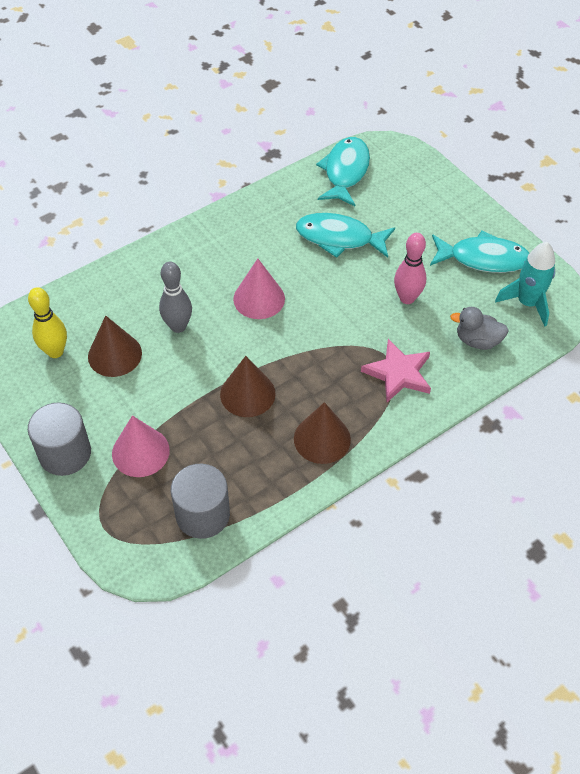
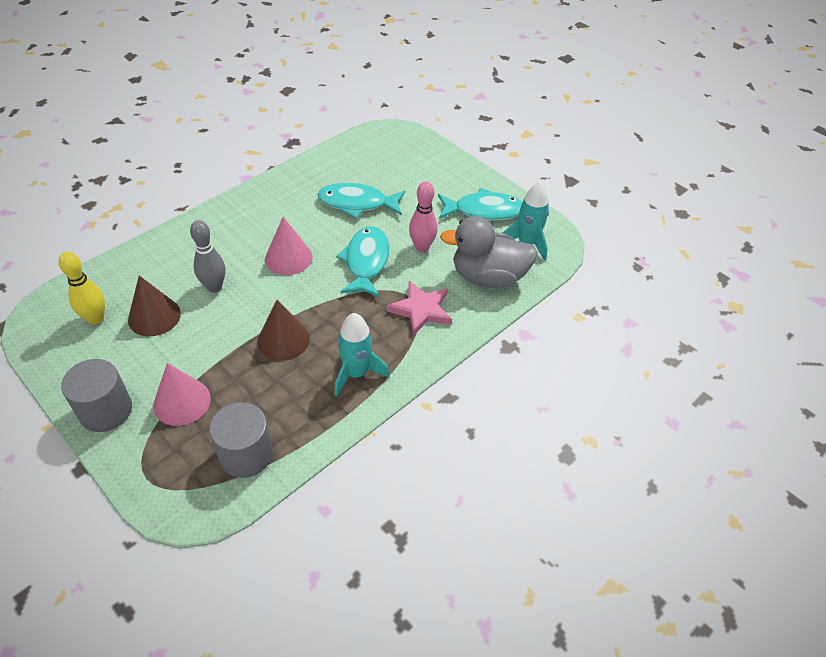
camera: 10 degrees left, 5 degrees down
brown cone [294,402,351,464] -> turquoise rocket [334,313,390,396]
turquoise fish [316,137,370,206] -> turquoise fish moved to [336,226,390,297]
grey duck [450,307,509,350] -> grey duck [440,216,538,288], size x1.82

